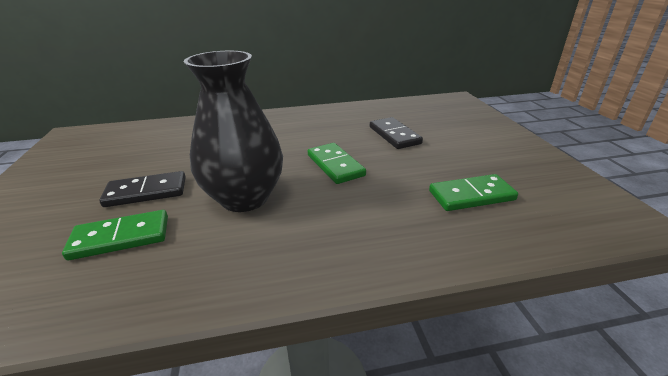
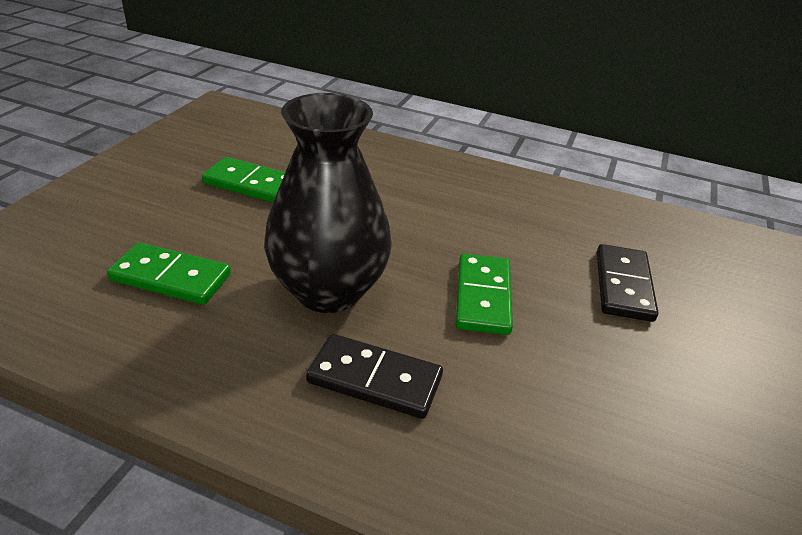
camera: 30 degrees right, 5 degrees up
black domino [99,171,186,207] -> black domino moved to [306,334,443,419]
green domino [429,174,518,211] -> green domino moved to [202,157,285,203]

